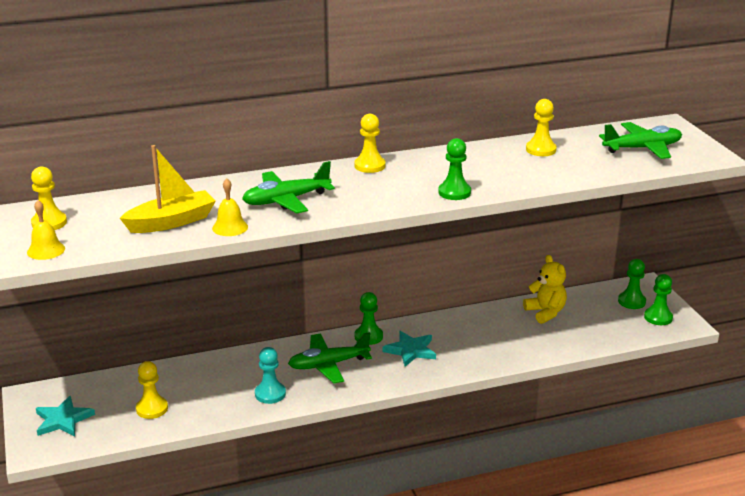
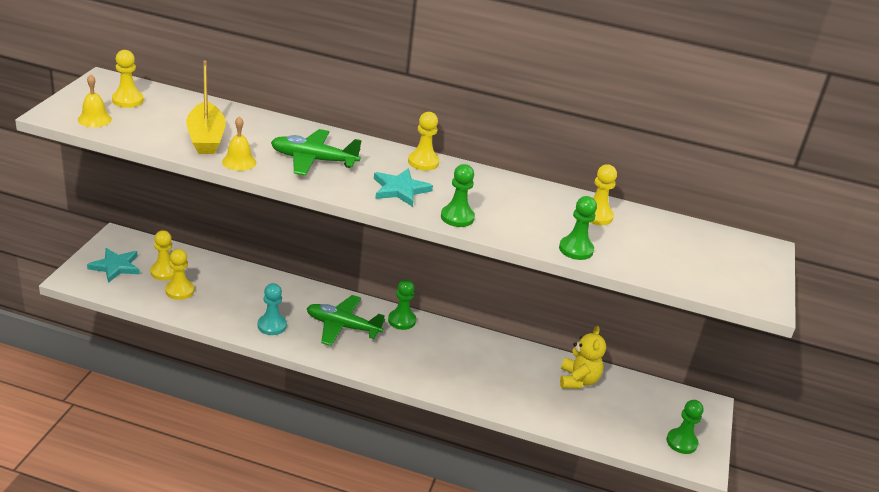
camera: 30 degrees right, 5 degrees up
yellow boat [120,145,216,233] -> yellow boat turned 75 degrees clockwise [186,60,226,154]
turquoise star [382,331,436,367] -> turquoise star moved to [374,169,433,207]
green plane [599,122,682,159] -> none
green pawn [618,259,646,309] -> green pawn moved to [559,196,597,260]
none -> yellow pawn [150,230,174,280]

